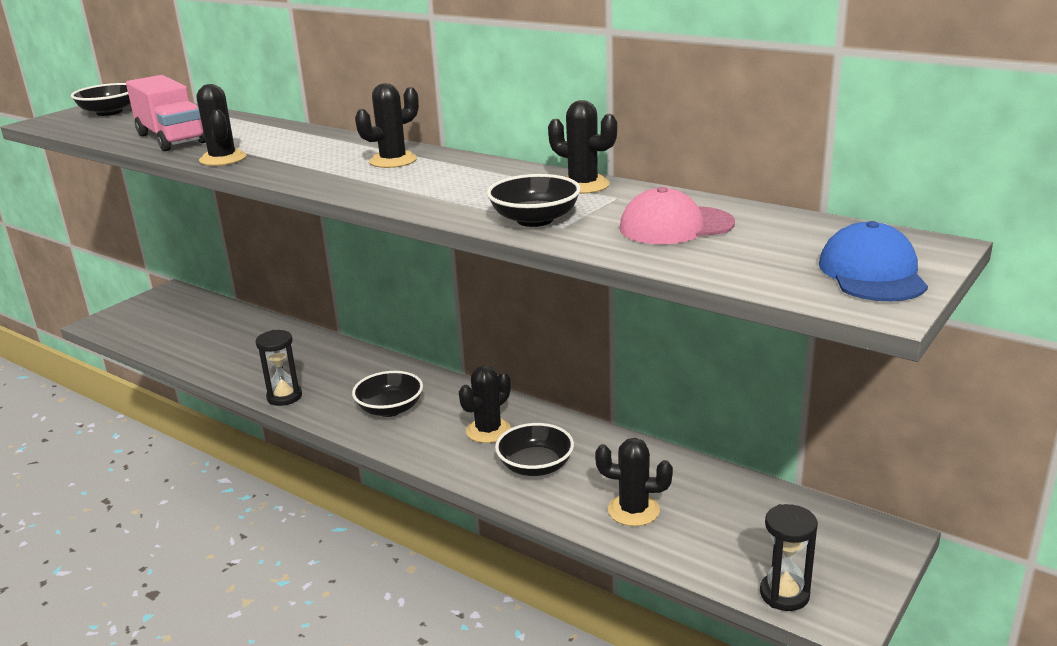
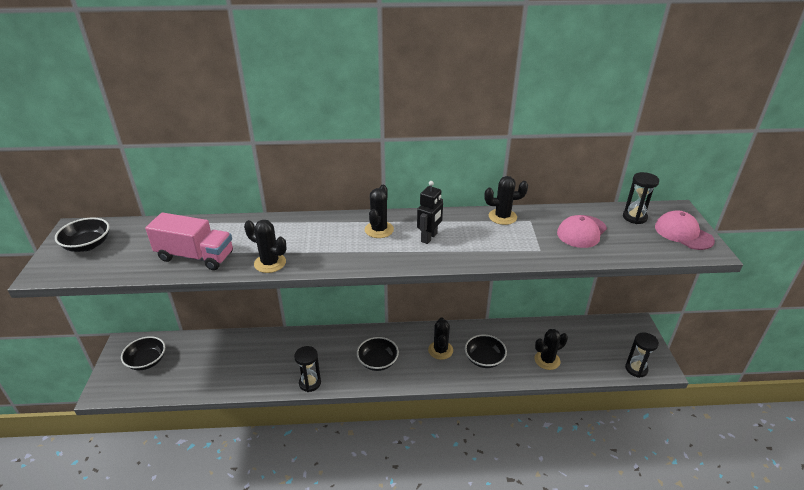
camera: 40 degrees left, 10 degrees up
black bowl [487,174,581,227] -> black bowl moved to [121,336,165,370]
blue cap [819,221,928,301] -> pink cap [655,210,715,250]
none -> black robot [417,181,443,244]
none -> black hourglass [623,172,659,224]

